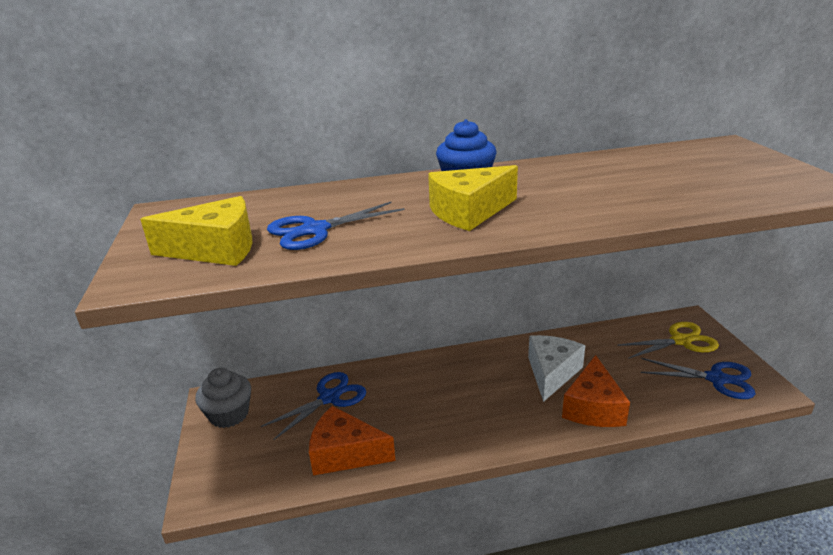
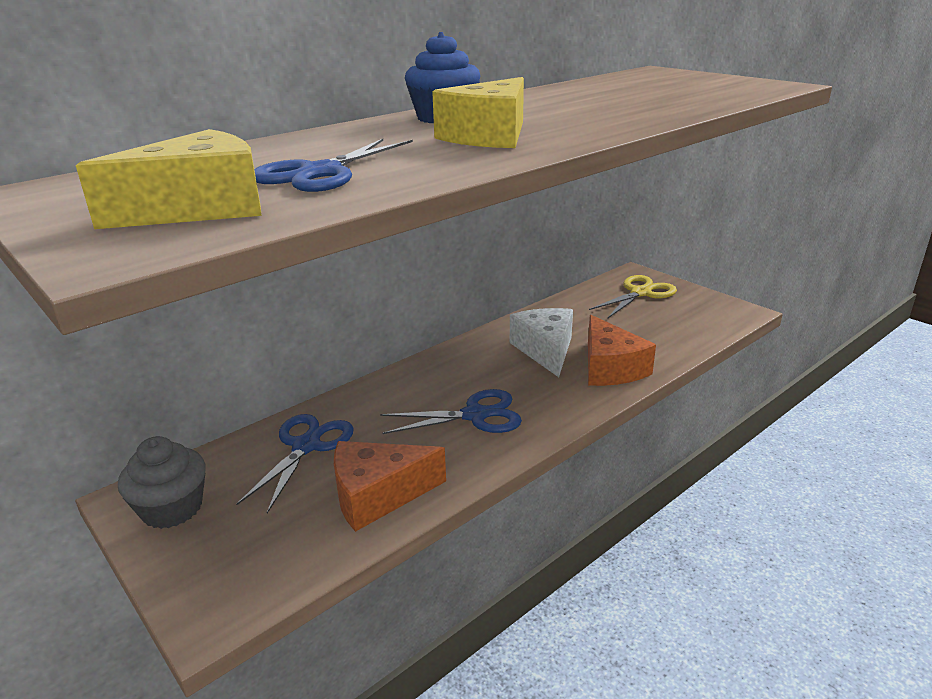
camera: 30 degrees left, 0 degrees up
blue scissors [641,358,755,399] -> blue scissors moved to [380,389,522,434]

